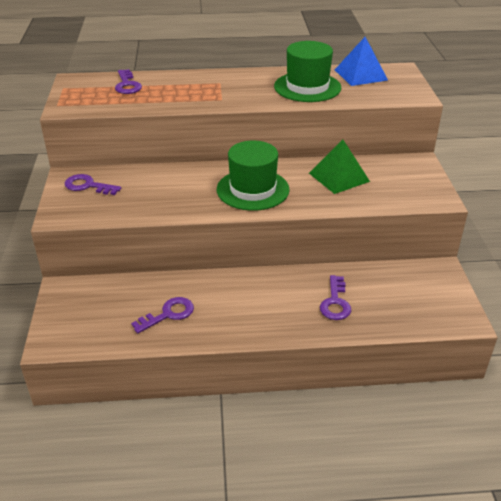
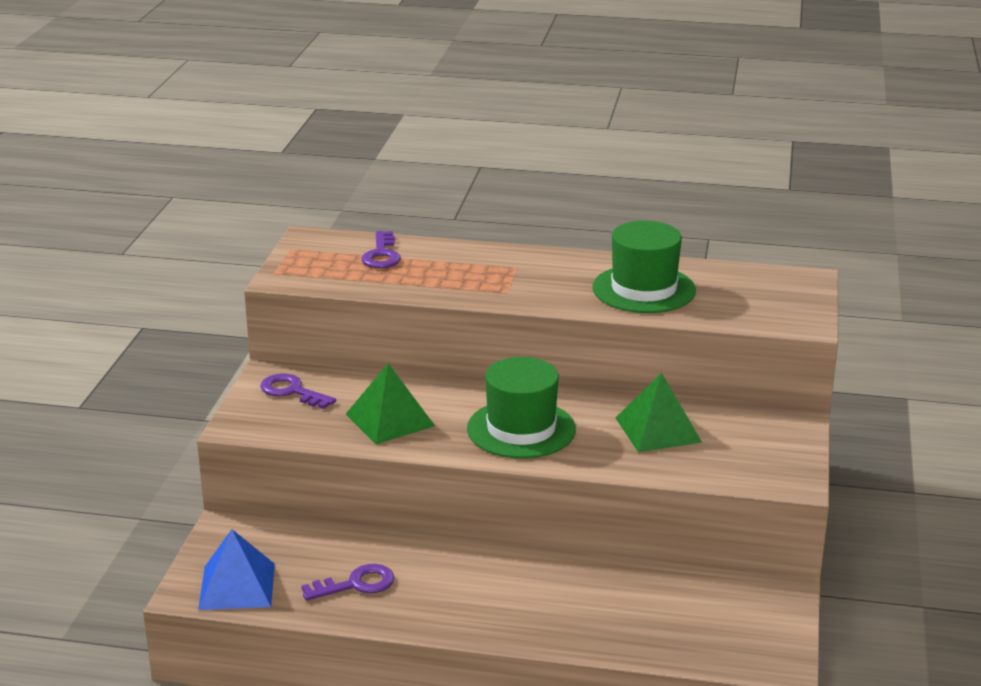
camera: 15 degrees right, 10 degrees down
purple key [320,275,351,320] -> none
blue pyramid [335,37,388,86] -> blue pyramid moved to [198,529,275,610]
none -> green pyramid [346,363,435,444]

